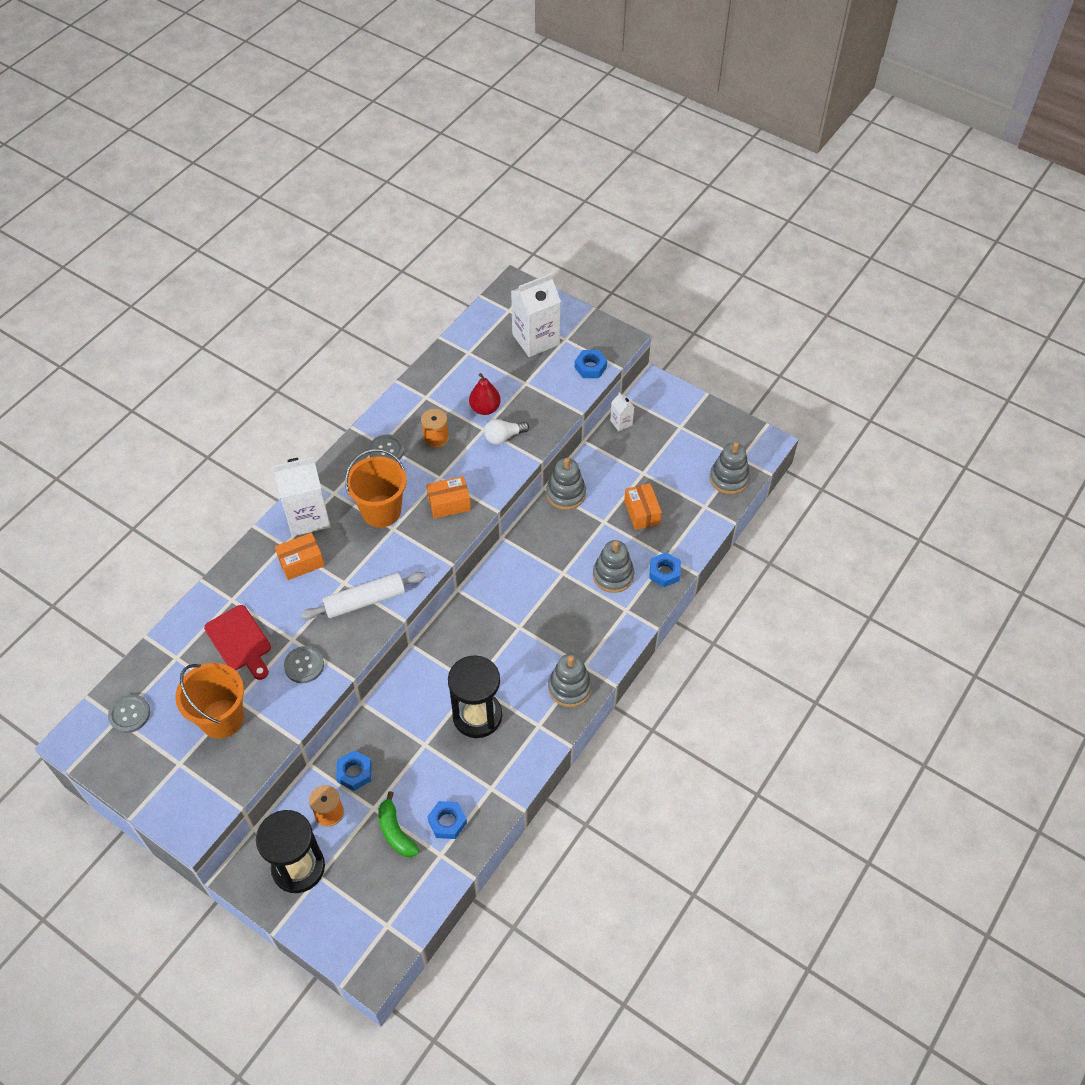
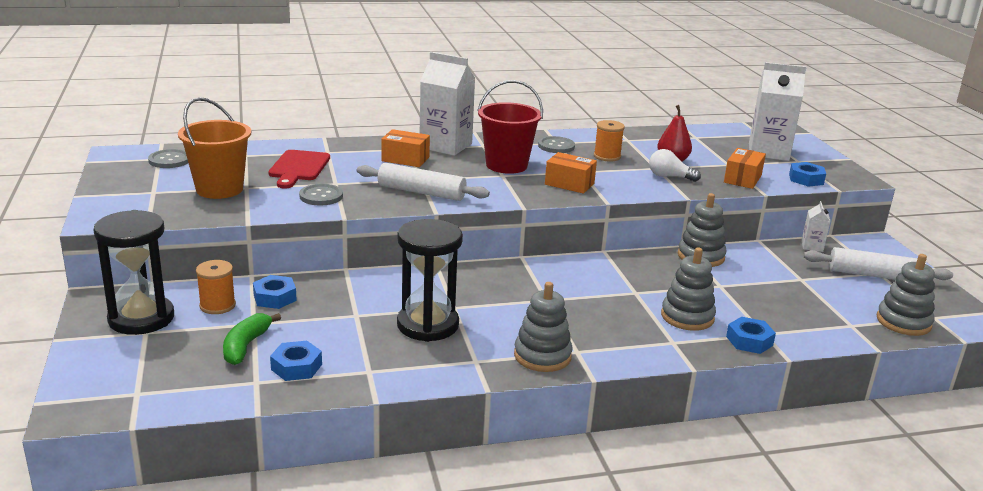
camera: 40 degrees right, 30 degrees down
orange bucket [345,449,407,528] -> red bucket [477,80,543,174]
orange box [624,483,662,530] -> orange box moved to [724,148,766,189]
none -> white rolling pin [803,247,953,280]

